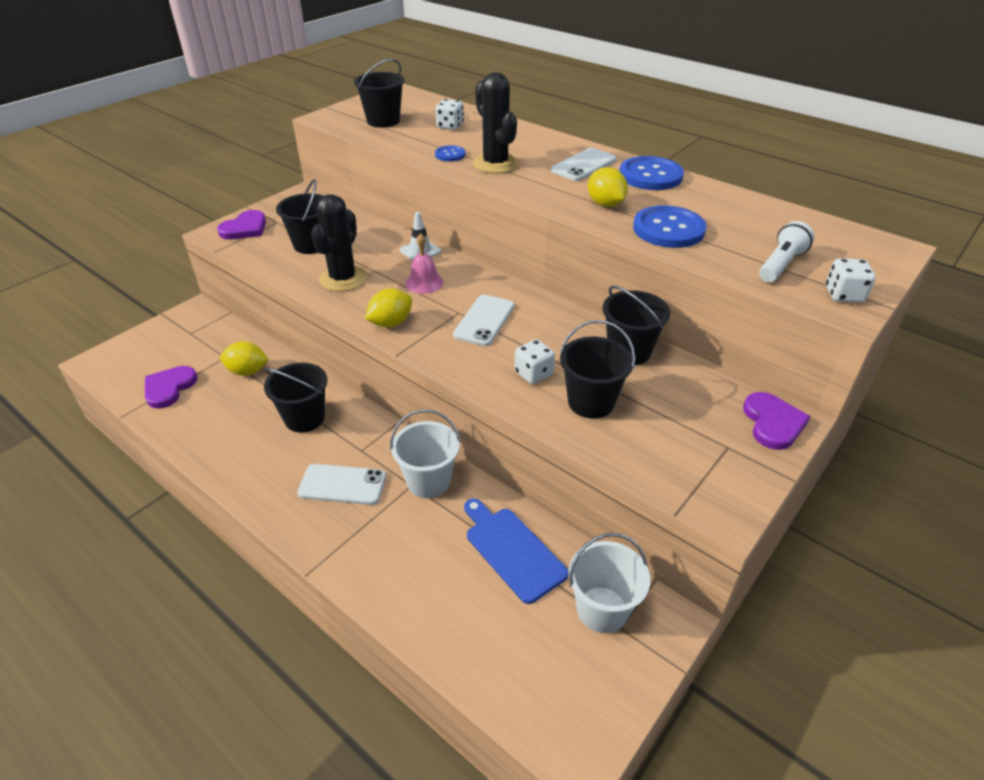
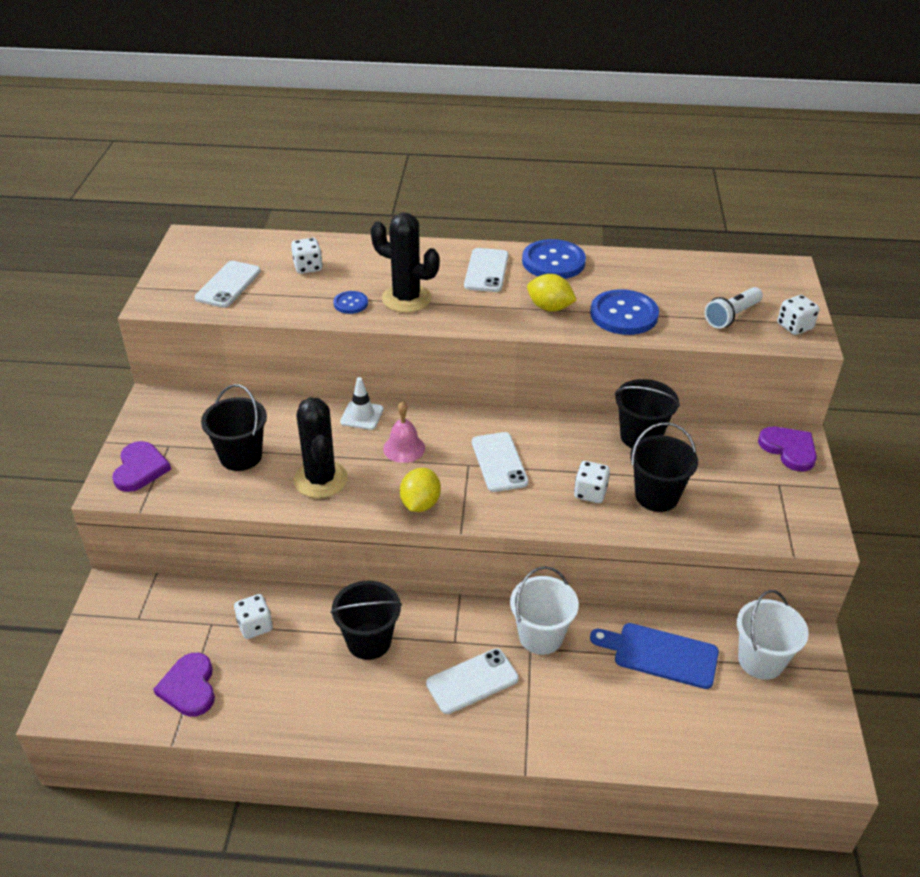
camera: 35 degrees left, 0 degrees up
yellow lemon [220,341,269,376] -> white dice [234,594,273,639]
black bucket [354,59,405,128] -> white phone [195,261,261,308]
white flashlight [759,221,814,282] -> white flashlight turned 135 degrees counterclockwise [705,287,763,329]

